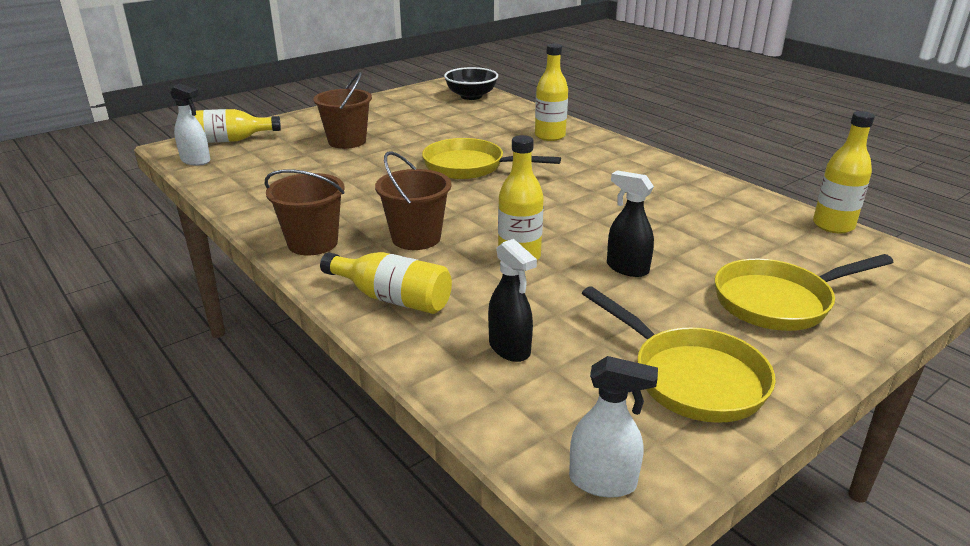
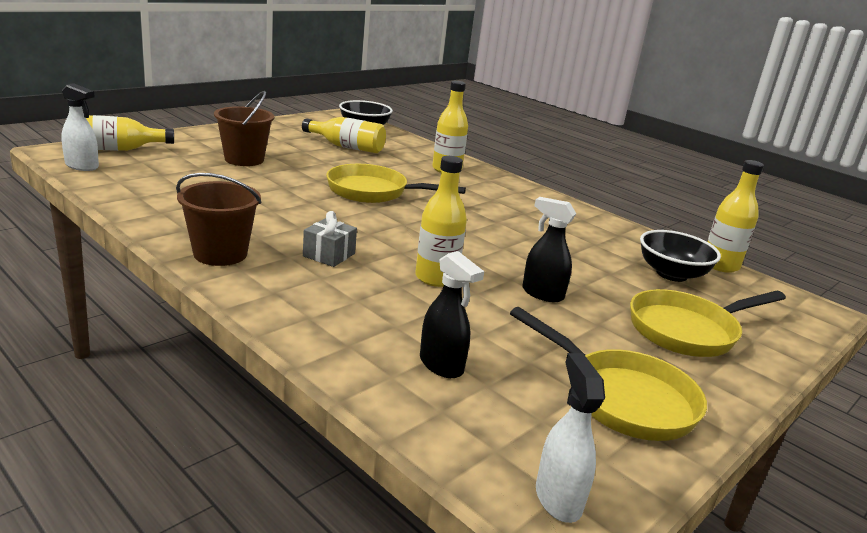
camera: 10 degrees left, 5 degrees down
yellow bottle [320,252,452,314] -> yellow bottle moved to [302,117,386,153]
brown bucket [375,151,451,250] -> grey gift [303,211,357,267]
white spray bottle [569,356,658,497] -> white spray bottle turned 105 degrees counterclockwise [536,353,605,523]
none -> black bowl [640,230,721,282]

